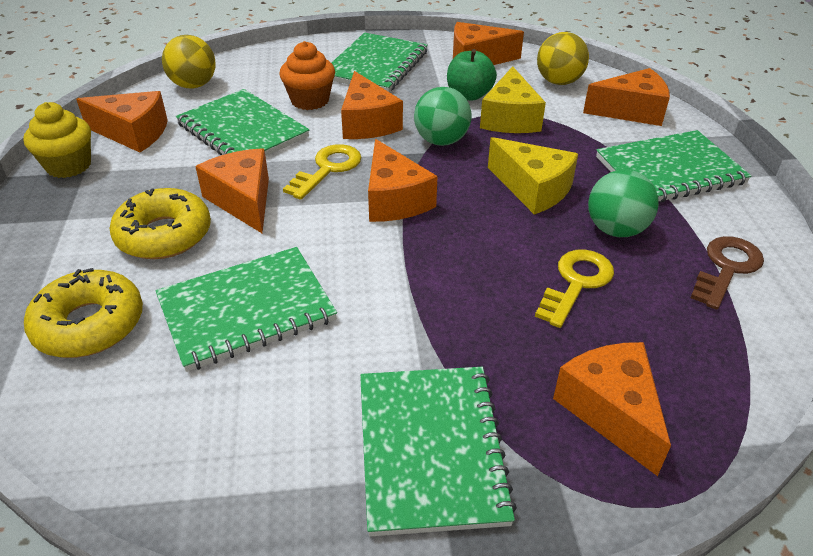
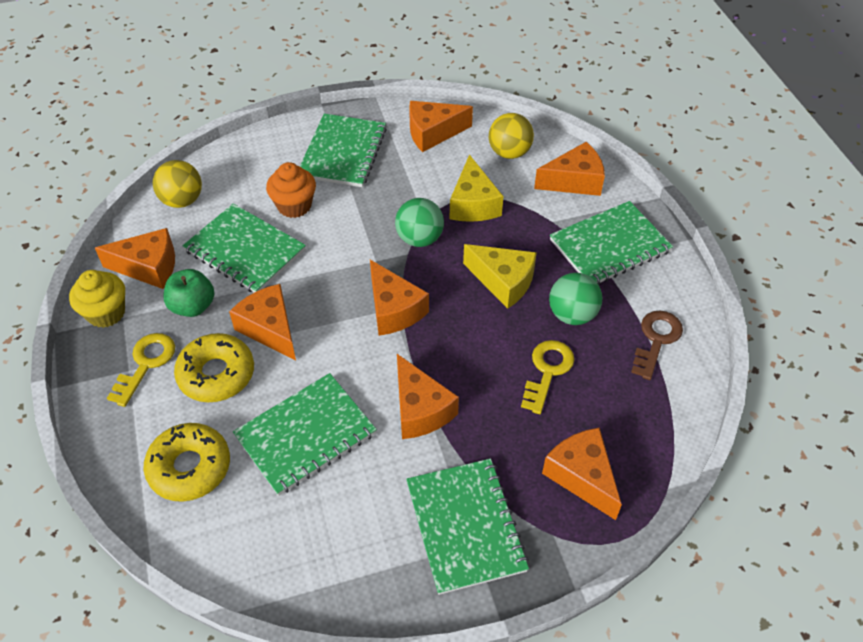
camera: 10 degrees left, 10 degrees up
yellow key [283,144,362,200] -> yellow key moved to [107,333,175,407]
orange cheese [341,71,403,139] -> orange cheese moved to [397,354,459,439]
green apple [447,49,497,101] -> green apple moved to [163,269,214,317]

